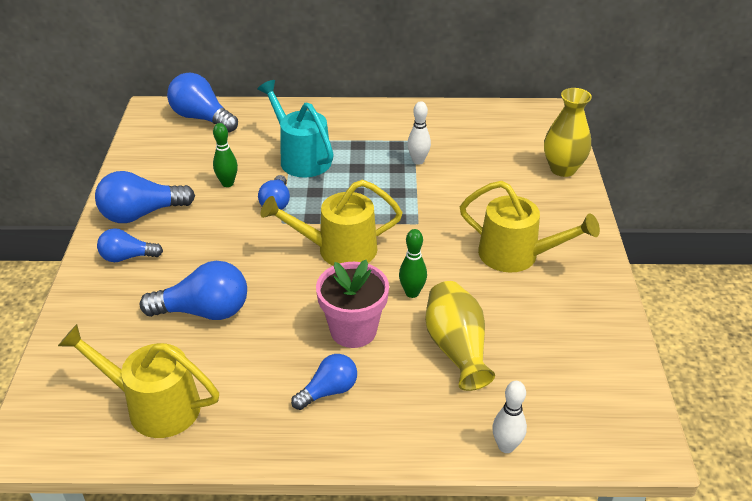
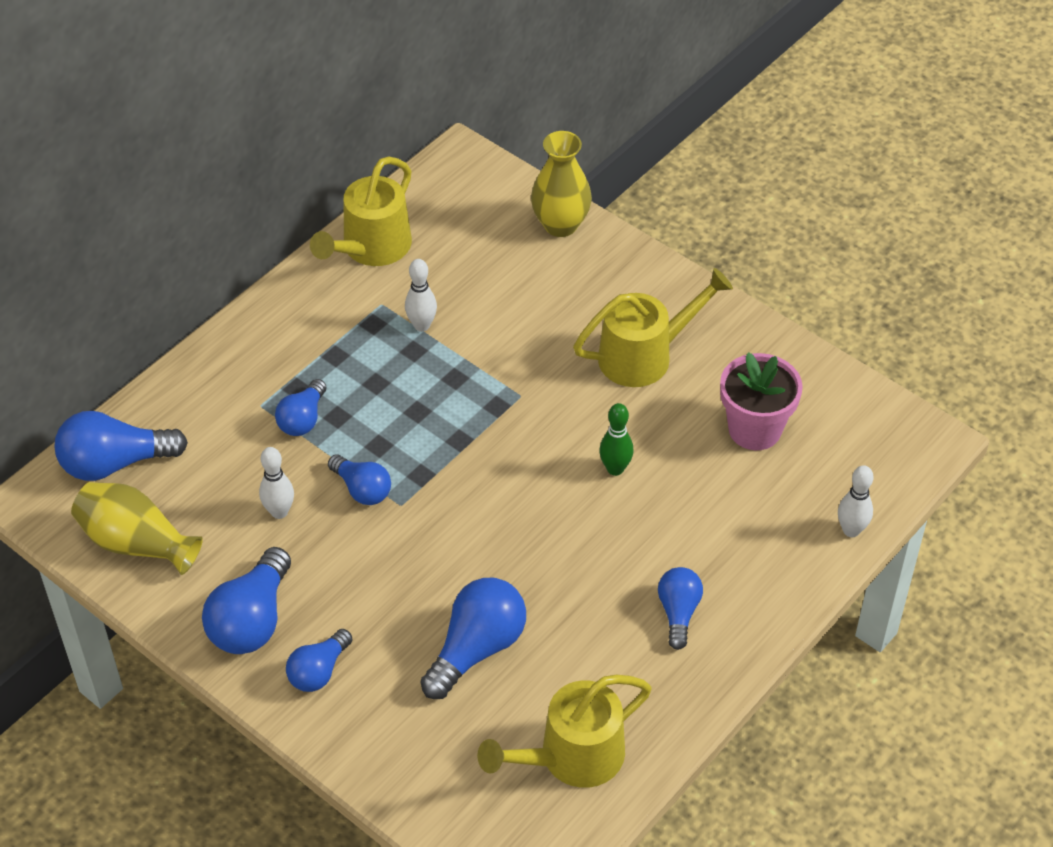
camera: 50 degrees left, 10 degrees up
green bowling pin [213,123,238,187] -> white bowling pin [259,447,294,519]
turquoise watering can [257,80,334,177] -> blue light bulb [275,379,327,436]
yellow watering can [261,180,403,266] -> yellow watering can moved to [310,156,412,266]
pink flower pot [316,260,389,348] -> pink flower pot moved to [720,352,803,450]
yellow vase [425,281,495,391] -> yellow vase moved to [71,482,203,575]

